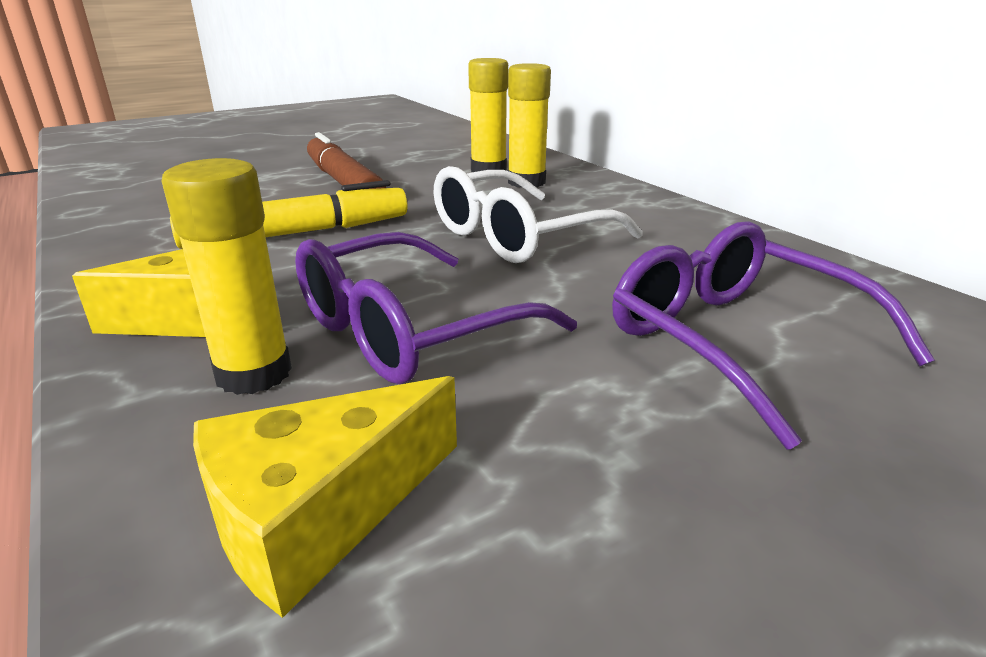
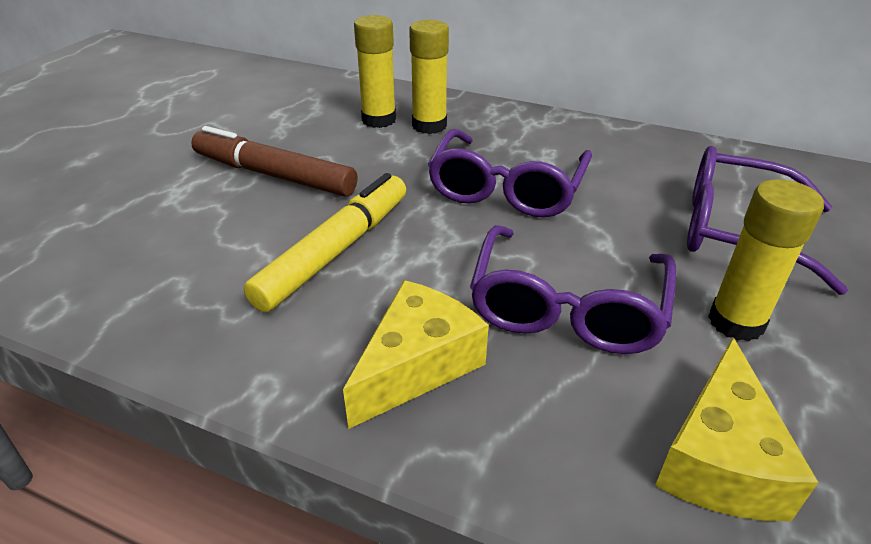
camera: 35 degrees left, 10 degrees up
yellow glue stick [162,158,292,395] -> yellow glue stick moved to [708,179,824,341]
white glasses [433,166,643,263] -> purple glasses [427,129,592,218]

